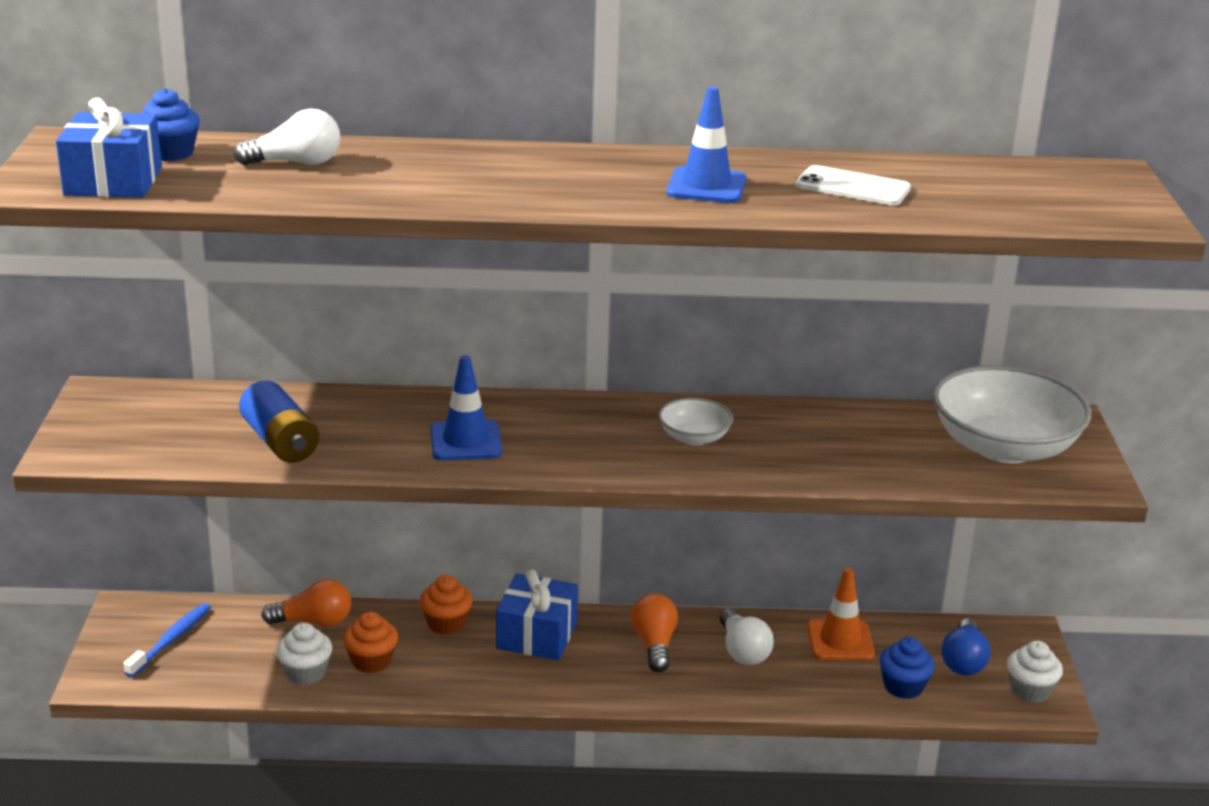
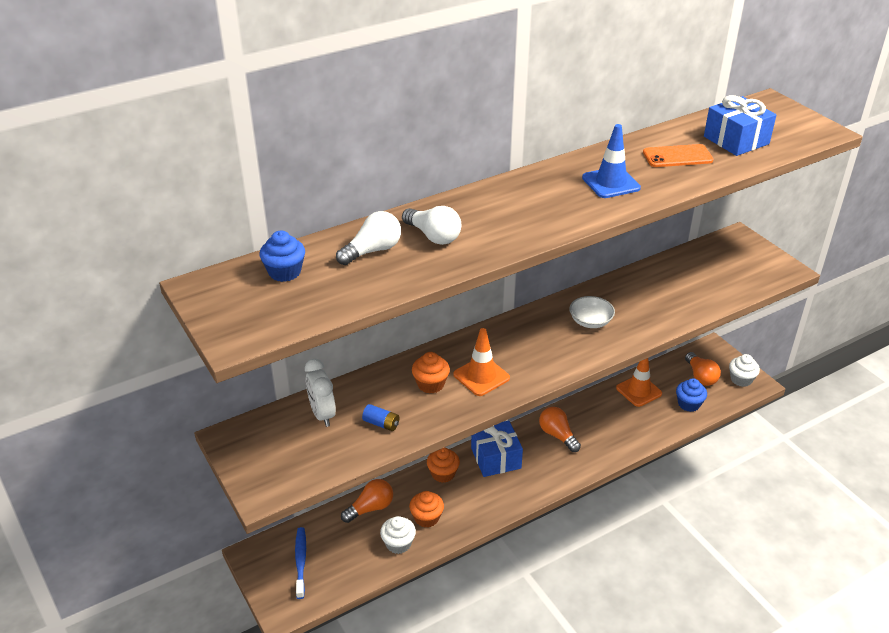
camera: 30 degrees left, 10 degrees up
blue gift [56,98,162,198] -> blue gift moved to [704,95,776,156]
blue battery [239,381,319,463] -> blue battery [362,404,399,431], size x0.54
blue traffic cone [431,355,502,460] -> orange traffic cone [453,328,510,396]
white light bulb [720,608,774,665] -> white light bulb moved to [402,206,461,245]
white phone [796,165,911,205] -> orange phone [643,144,713,167]
white bowl [933,365,1091,464] -> none
blue light bulb [941,618,991,676] -> orange light bulb [685,352,721,386]
none -> white clock [305,359,336,427]
none -> orange cupcake [412,352,450,393]

